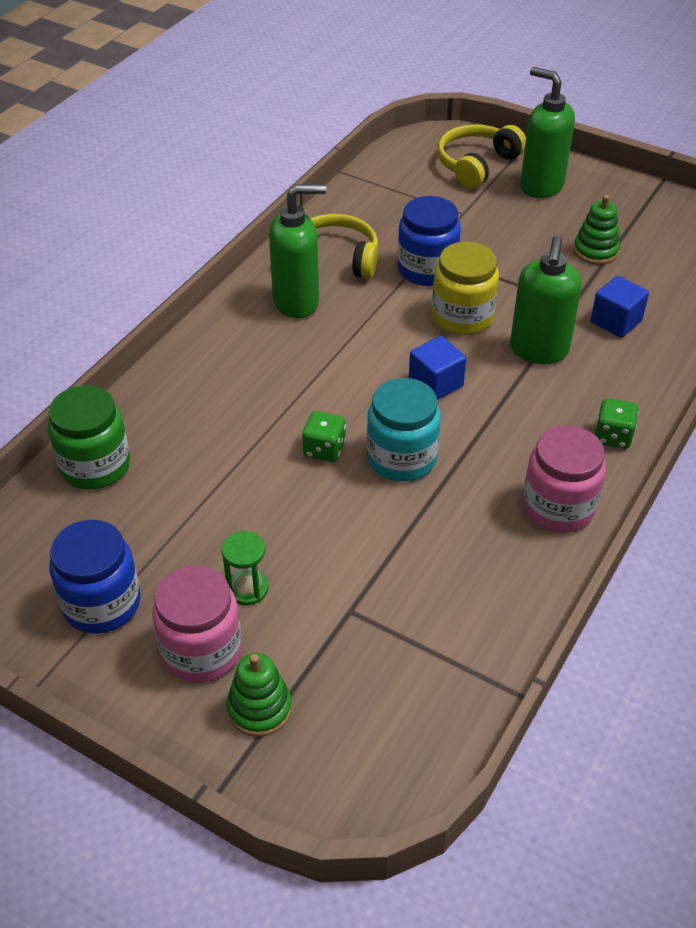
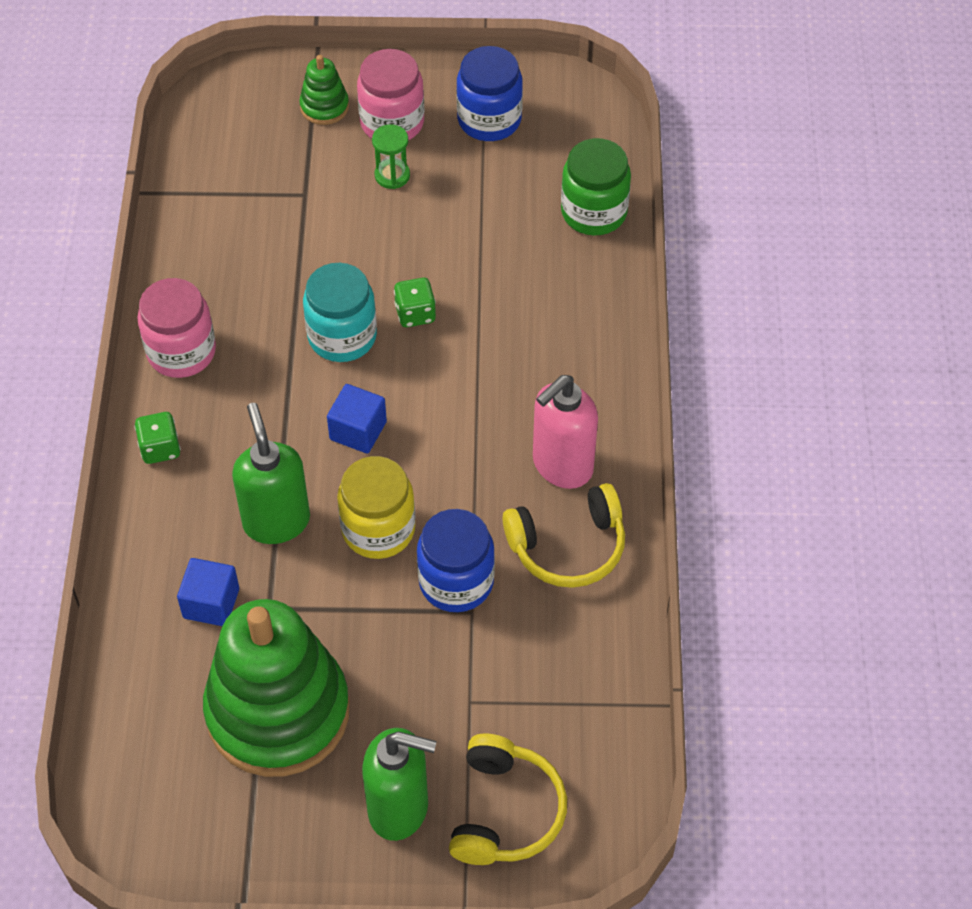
camera: 150 degrees right, 10 degrees up
green soap dispenser [269,184,326,318] -> pink soap dispenser [533,375,598,489]
green stacking toy [573,195,620,264] -> green stacking toy [203,599,349,777], size x2.40

